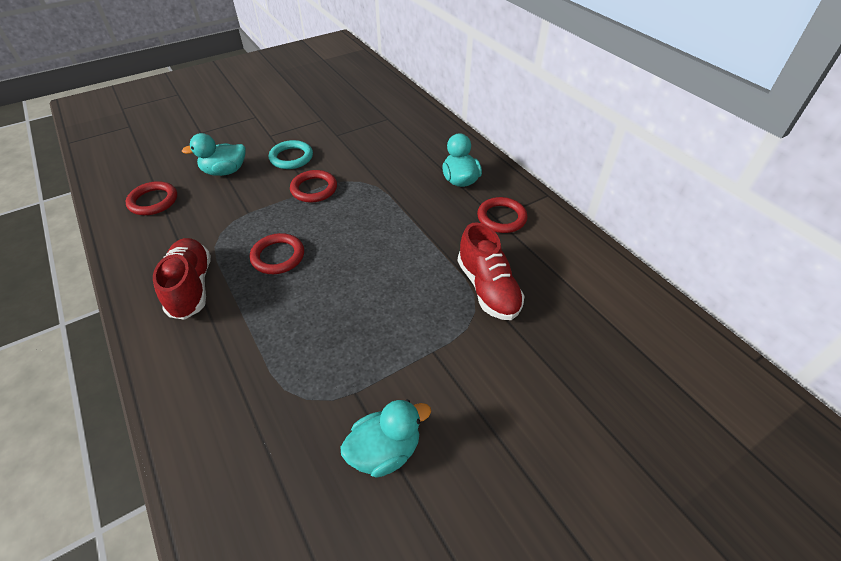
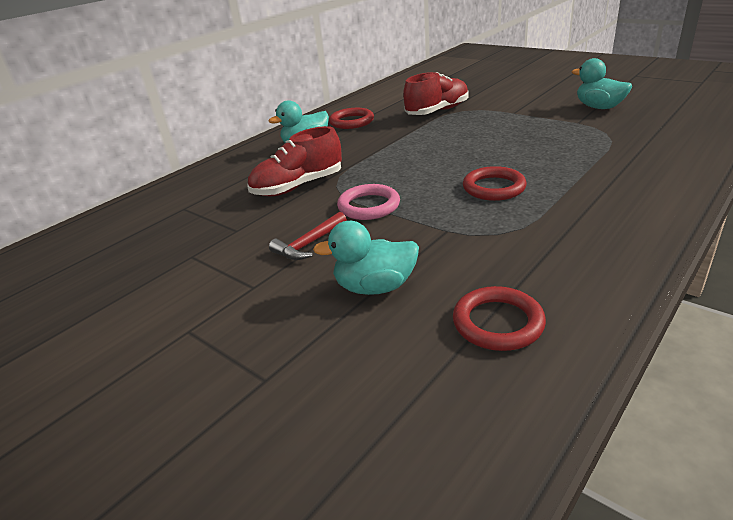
camera: 105 degrees left, 15 degrees down
red shoe [153,238,211,320] -> red shoe moved to [247,126,342,197]
turquoise duck [182,133,246,176] -> turquoise duck turned 120 degrees clockwise [313,221,419,295]
turquoise ring [269,140,313,169] -> red hammer [269,212,347,260]
red ring [290,170,337,202] -> pink ring [337,184,400,220]

